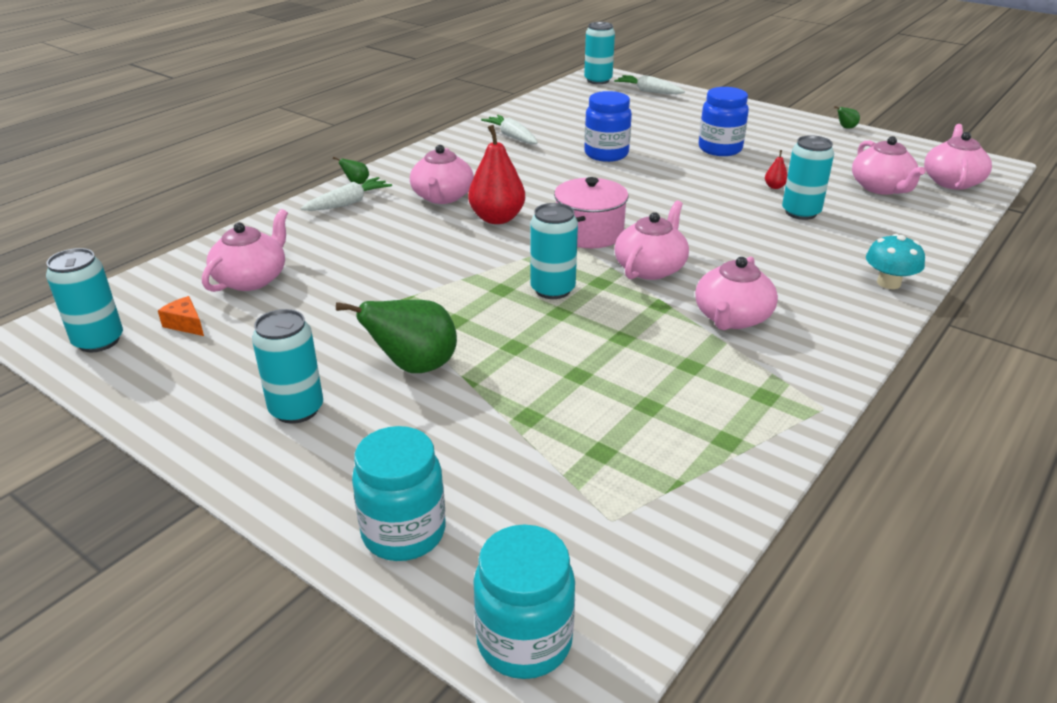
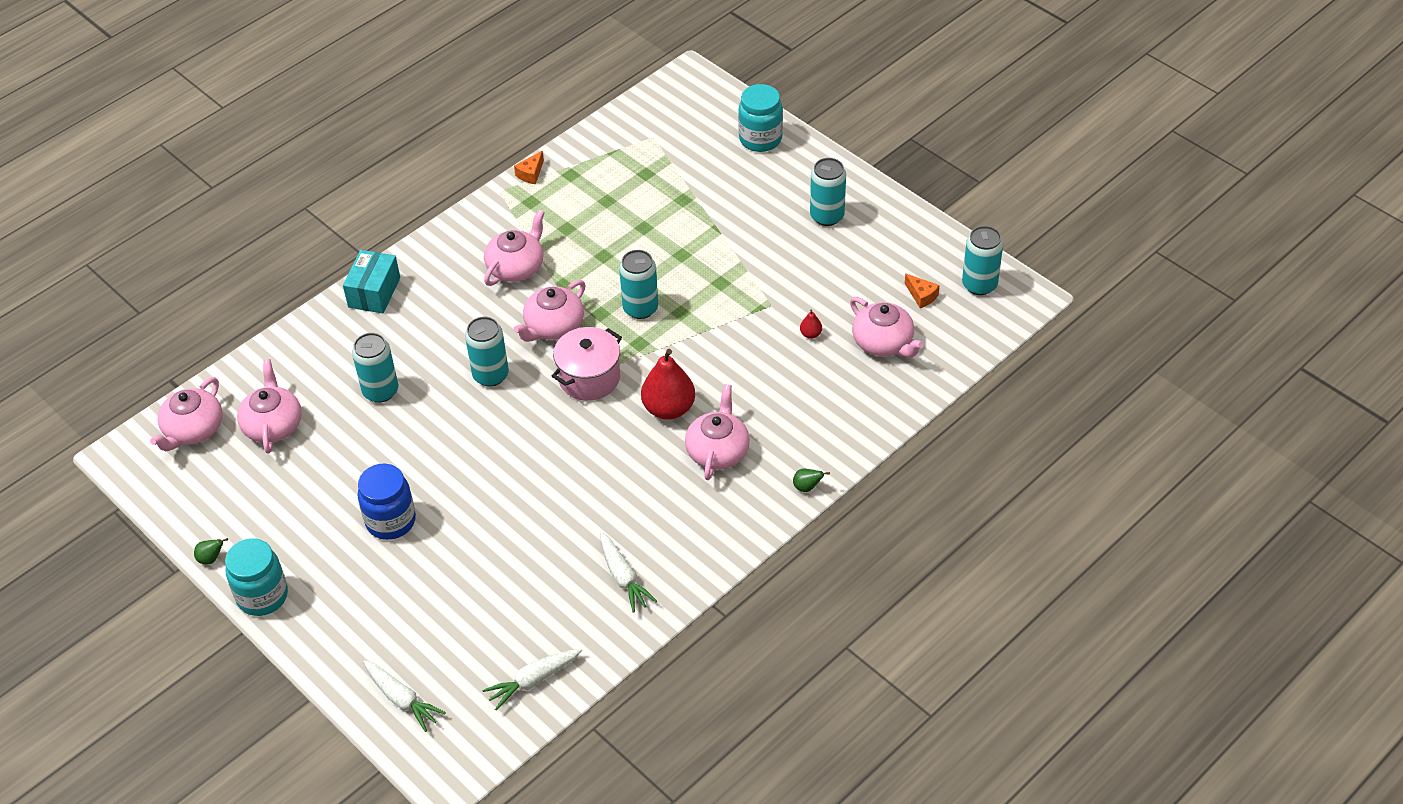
camera: 170 degrees left, 15 degrees up
pink teapot [202,209,288,292] -> pink teapot turned 75 degrees counterclockwise [850,297,924,357]
white carrot [300,177,392,211] -> white carrot moved to [482,649,582,711]
green pear [336,300,457,373] -> none
turquoise jar [473,524,575,679] -> turquoise jar moved to [225,538,288,616]
turquoise can [584,22,615,84] -> turquoise can moved to [465,317,509,387]
blue jar [584,91,632,162] -> none
red pear [765,150,788,189] -> red pear moved to [800,309,822,339]
turquoise mushroom [866,234,925,289] -> turquoise box [343,250,400,313]
none -> orange cheese [514,151,544,184]

